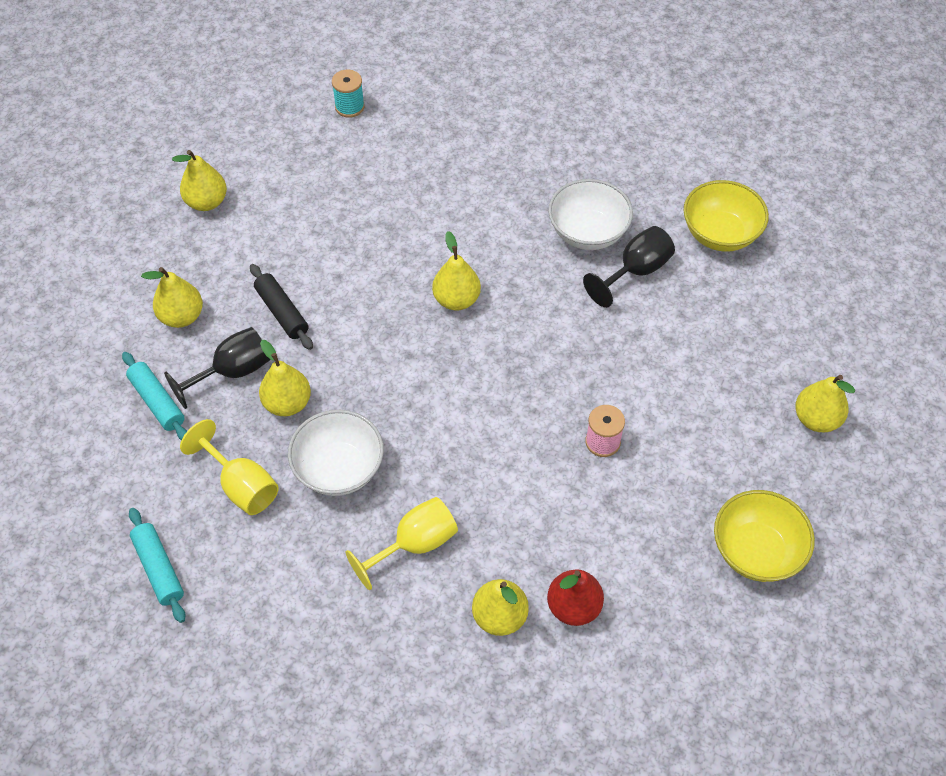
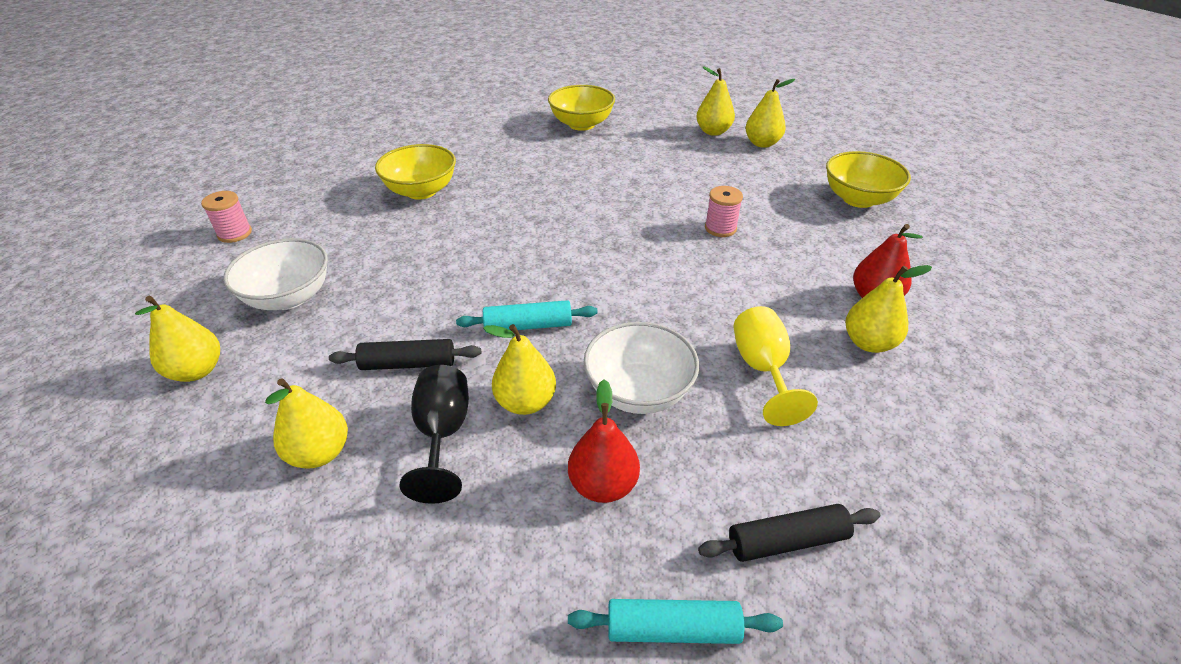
camera: 60 degrees left, 15 degrees down
turquoise rolling pin [122,352,187,440] -> turquoise rolling pin moved to [456,300,598,333]
yellow goblet [180,419,279,515] -> red pear [568,379,640,503]
turquoise spool [332,70,365,118] -> pink spool [201,191,252,243]
yellow pear [432,231,481,311] -> yellow pear moved to [696,67,735,136]
white bowl [548,179,633,250] -> white bowl moved to [223,238,328,310]
black goblet [583,226,675,308] -> none
none -> yellow bowl [375,144,456,200]
none -> black rolling pin [698,504,880,562]

